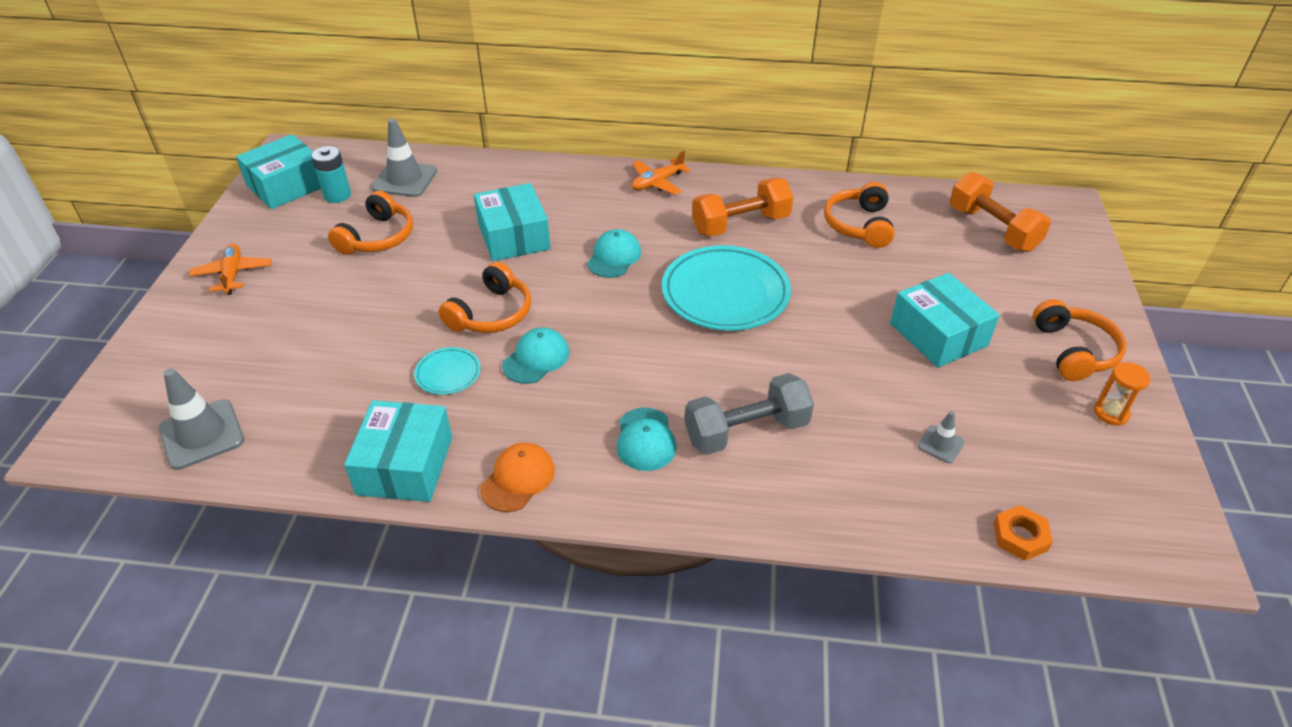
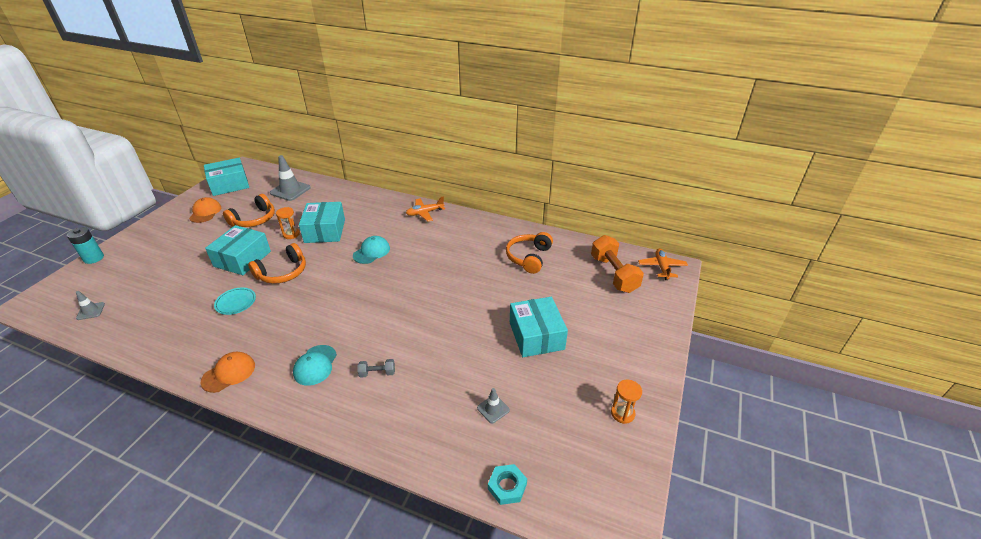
camera: 15 degrees right, 5 degrees down
grey traffic cone [159,368,244,470] -> grey traffic cone [76,291,105,320], size x0.52
orange plane [189,244,272,295] -> orange plane moved to [638,248,688,280]
turquoise battery [312,146,351,203] -> turquoise battery moved to [67,227,104,264]
turquoise box [344,400,452,502] -> turquoise box moved to [205,225,271,275]
turquoise cap [502,328,569,384] -> none
turquoise plate [662,245,791,331] -> none
grey dumbbell [685,373,814,455] -> grey dumbbell [358,359,395,378], size x0.45
orange dumbbell [692,178,793,237] -> none
orange nut [994,505,1053,561] -> turquoise nut [488,464,527,505]
orange headphones [1033,299,1126,381] -> none
none -> orange cap [189,197,221,223]
none -> orange hourglass [276,207,300,239]

